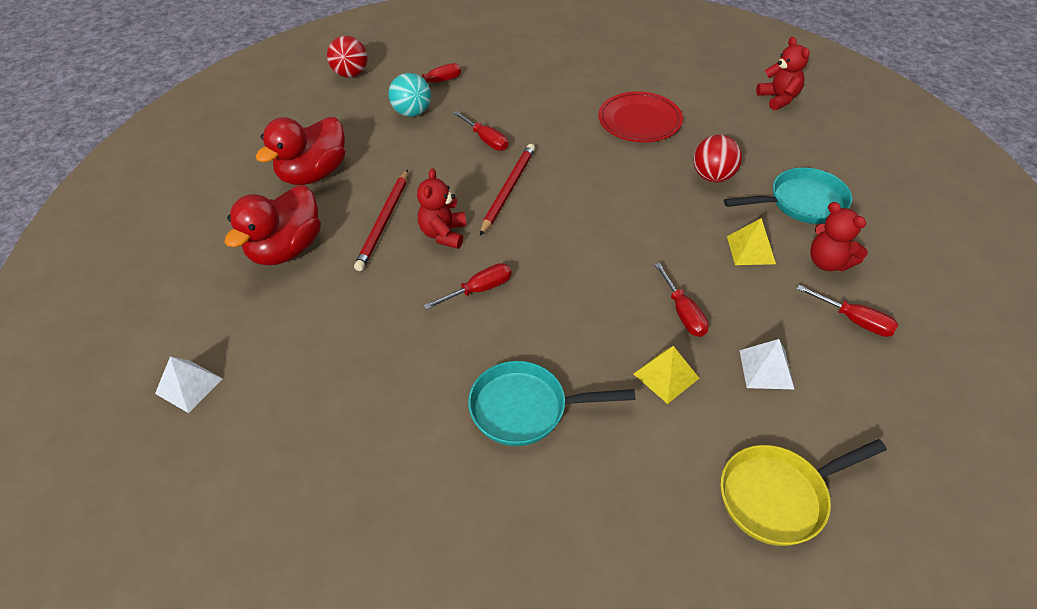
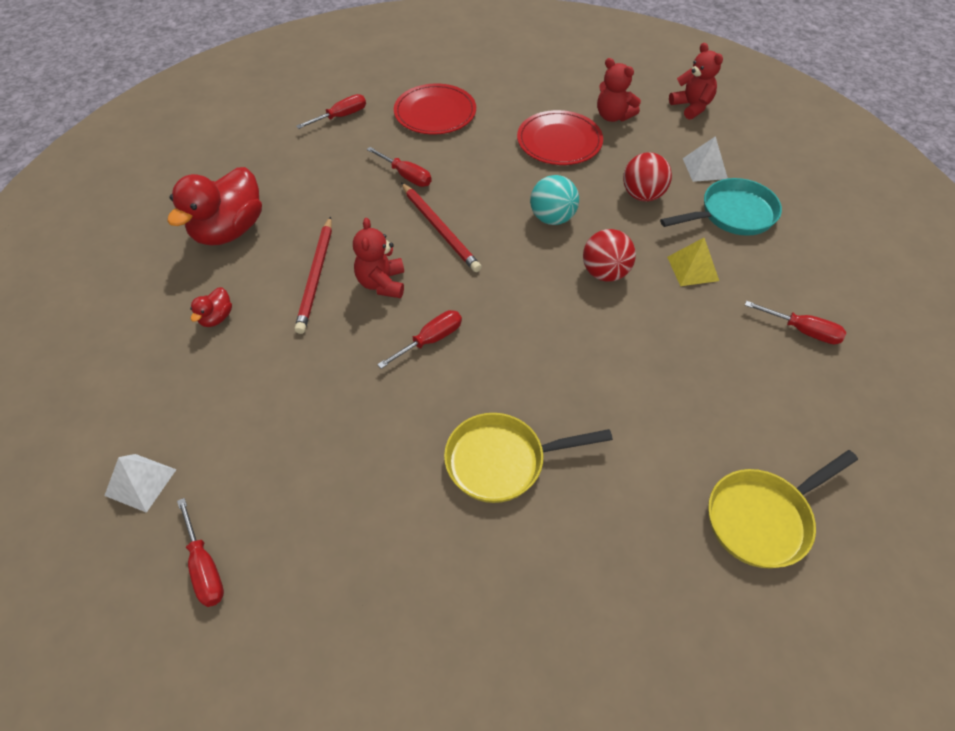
camera: 10 degrees left, 5 degrees up
red duck [224,185,321,265] -> red duck [190,287,232,327], size x0.44
red ball [327,36,367,78] -> red ball moved to [583,229,636,282]
turquoise ball [389,73,431,117] -> turquoise ball moved to [530,175,579,225]
turquoise pan [468,361,635,446] -> yellow pan [444,413,613,503]
red pencil [480,144,535,236] -> red pencil turned 135 degrees clockwise [401,182,482,272]
yellow pyramid [634,346,699,404] -> none
red screwdriver [654,263,709,337] -> red screwdriver moved to [177,498,224,607]
white pyramid [740,339,794,389] -> white pyramid moved to [683,136,728,182]
red teddy bear [810,202,868,271] -> red teddy bear moved to [597,58,641,122]
none -> red plate [394,84,476,135]

